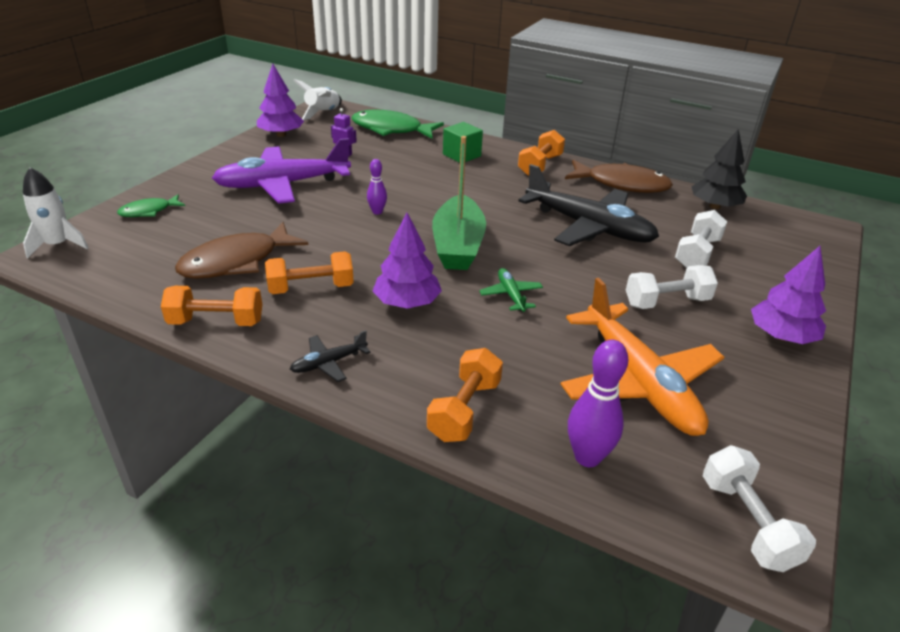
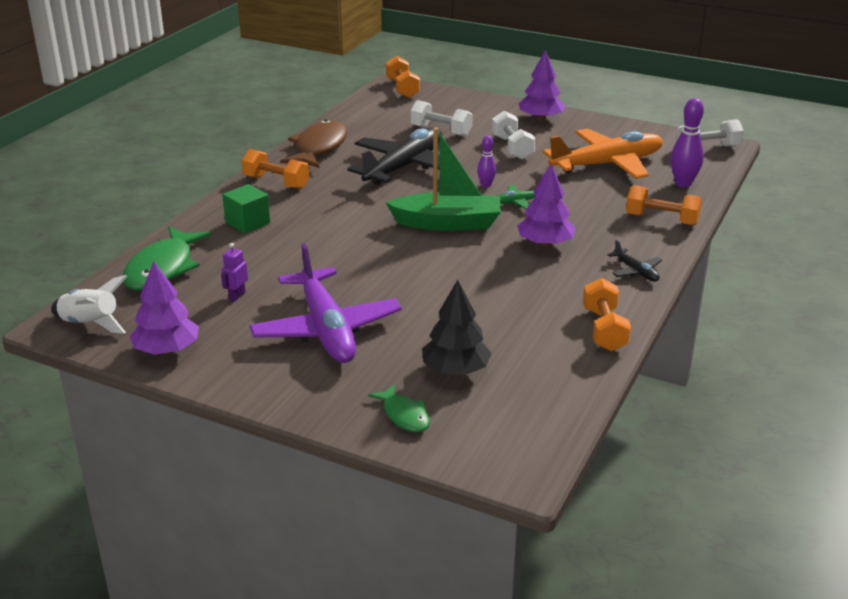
camera: 90 degrees left, 5 degrees down
white rocket [23,167,88,258] -> none
brown fish [175,222,309,279] -> none
orange dumbbell [265,251,354,294] -> orange dumbbell moved to [386,56,420,98]
purple bowling pin [367,159,387,215] -> purple bowling pin moved to [477,135,496,187]
black tree [691,129,747,209] -> black tree moved to [422,280,492,375]

